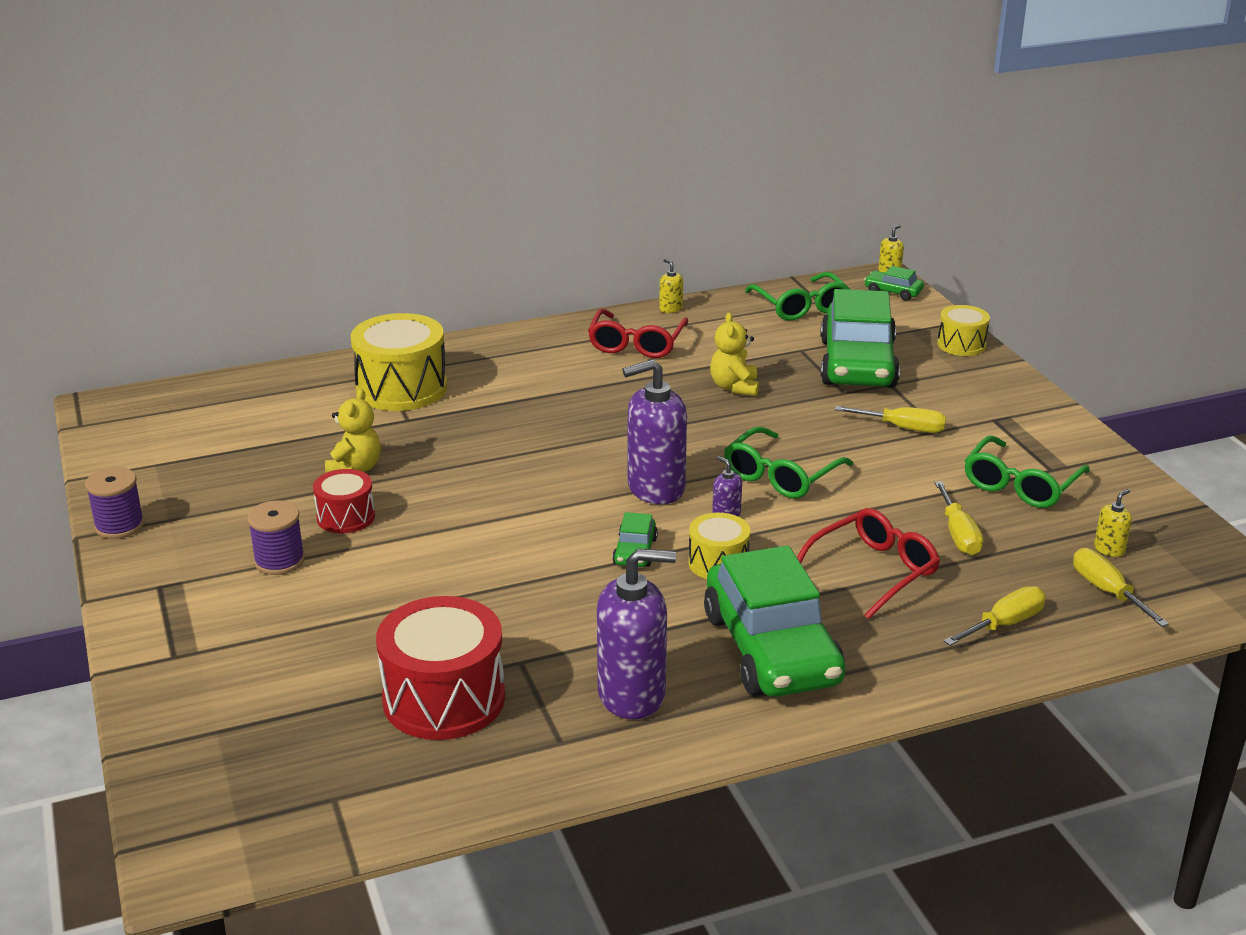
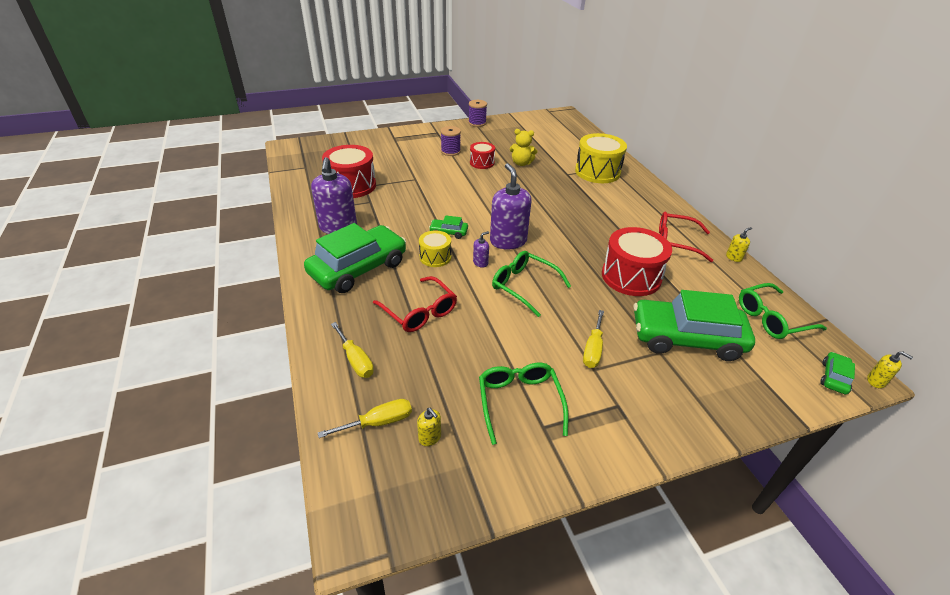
camera: 90 degrees right, 10 degrees up
green car [704,546,845,697] -> green car turned 150 degrees clockwise [304,223,406,293]
yellow teddy bear [710,313,759,396] -> red drum [602,227,672,296]
yellow screwdriver [934,481,983,555] -> none
yellow drum [937,305,990,356] -> none
green glasses [964,436,1090,508] -> green glasses turned 45 degrees clockwise [479,363,568,445]

